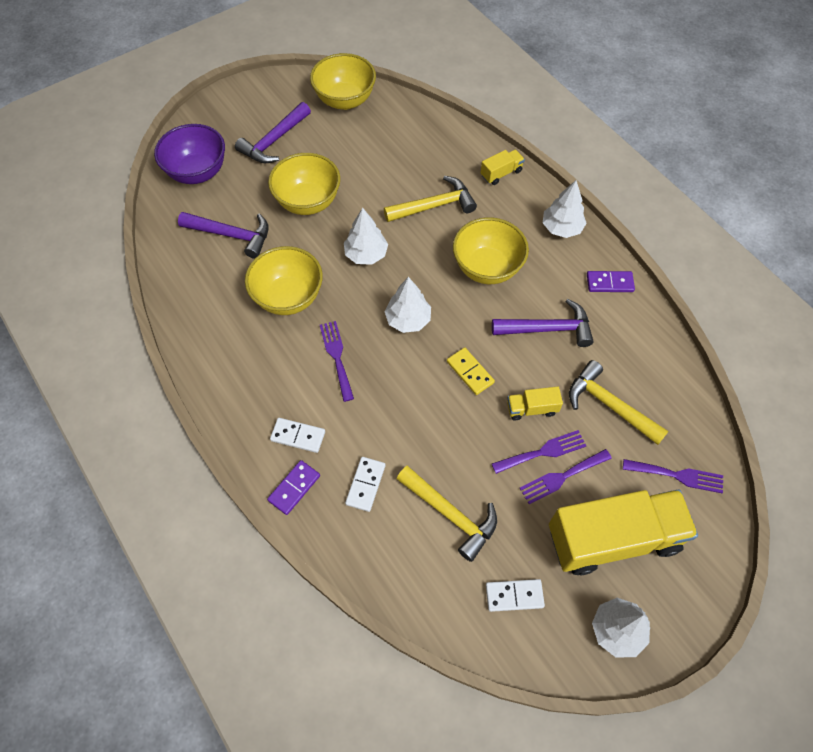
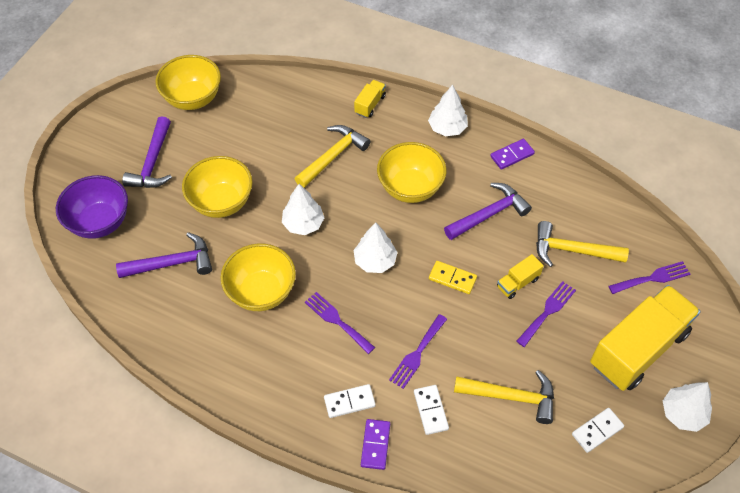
camera: 30 degrees left, 5 degrees down
purple fork [520,449,612,504] -> purple fork moved to [389,314,447,389]

